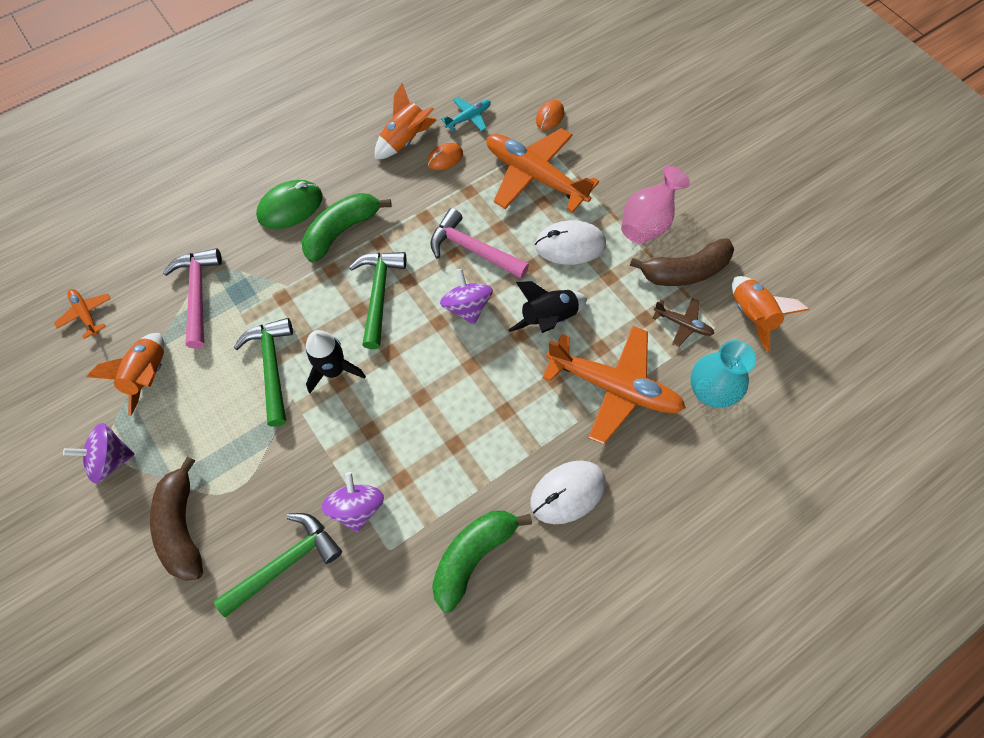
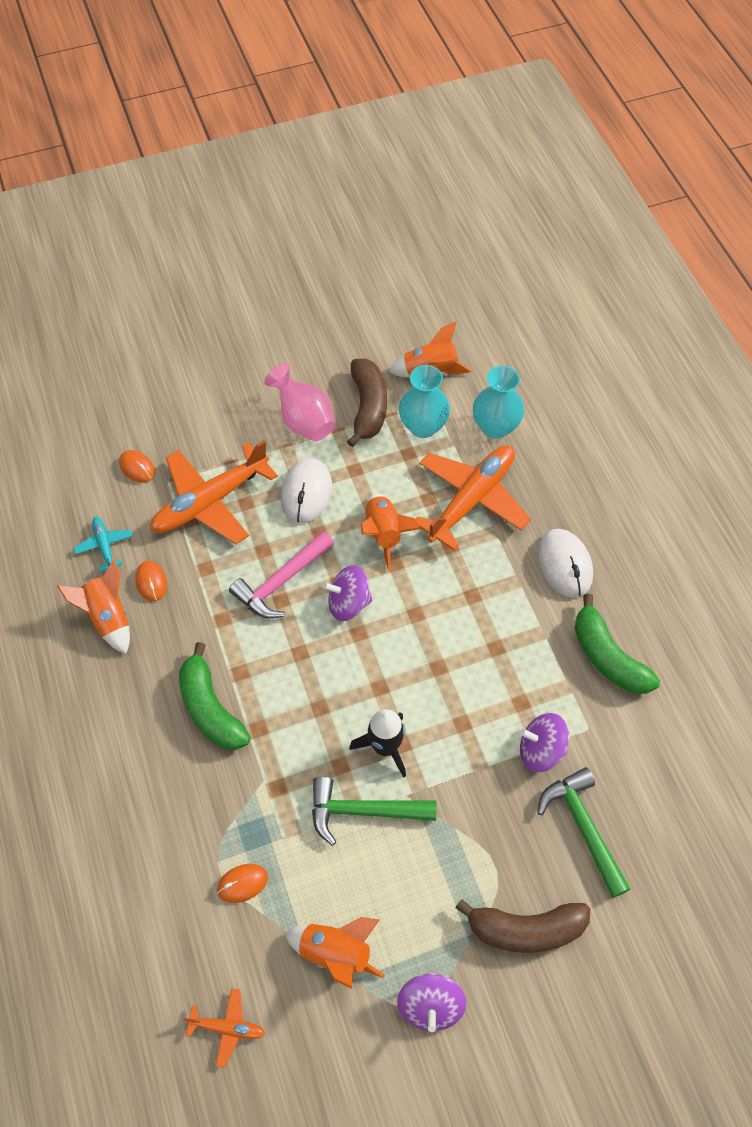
camera: 75 degrees left, 5 degrees down
orange plane [54,289,111,339] -> orange plane turned 150 degrees counterclockwise [183,988,265,1068]
pink hammer [163,248,222,349] -> orange mouse [217,864,268,903]
green mouse [256,180,323,229] -> none
green hammer [349,252,406,349] -> none
black rocket [509,281,587,333] -> orange rocket [361,493,421,571]
brown plane [652,298,714,347] -> turquoise vase [399,365,450,438]

